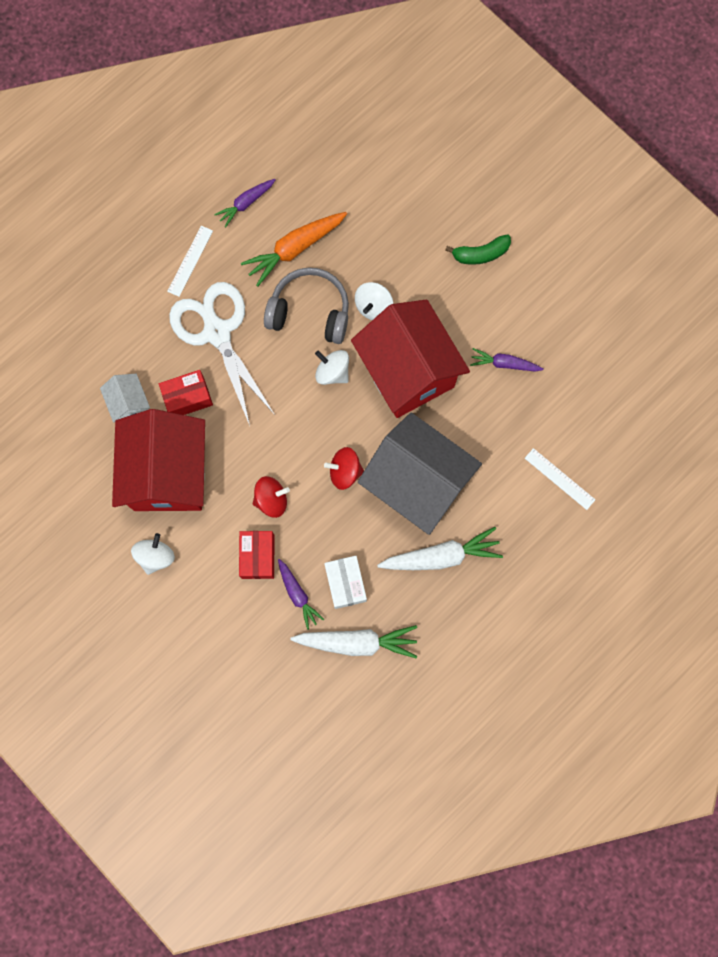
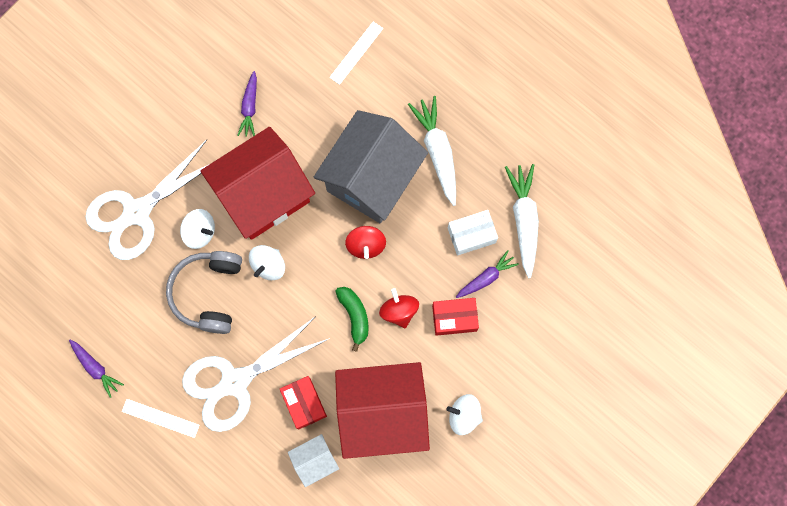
camera: 95 degrees left, 0 degrees up
orange carrot [241,212,347,287] -> none
green banana [445,234,511,265] -> green banana moved to [335,287,369,352]
none -> white scissors [85,140,208,260]

